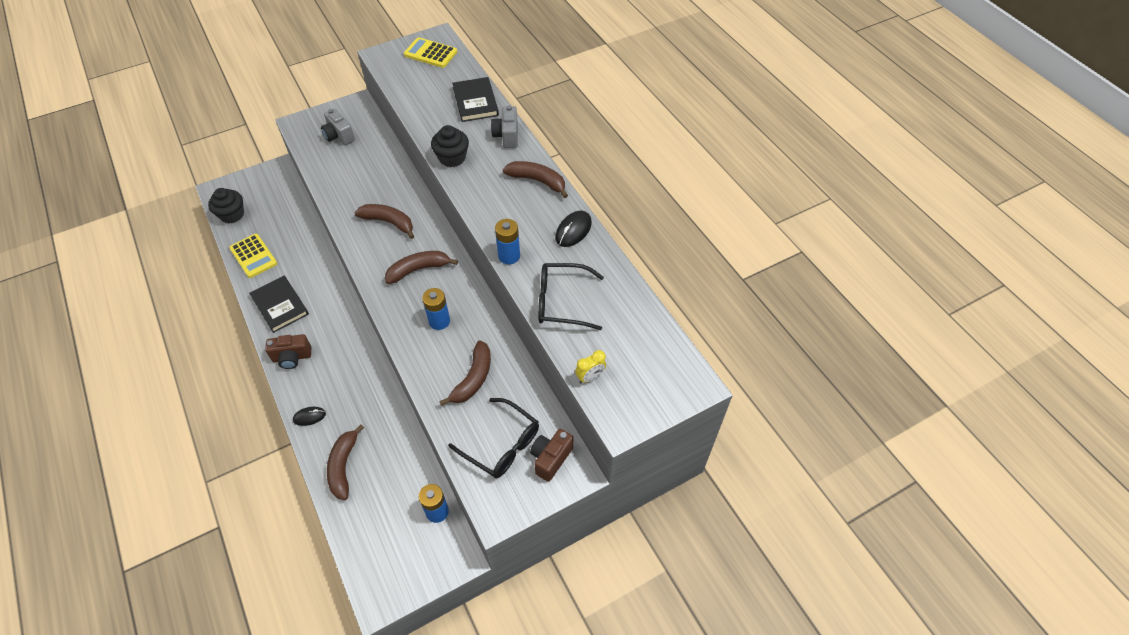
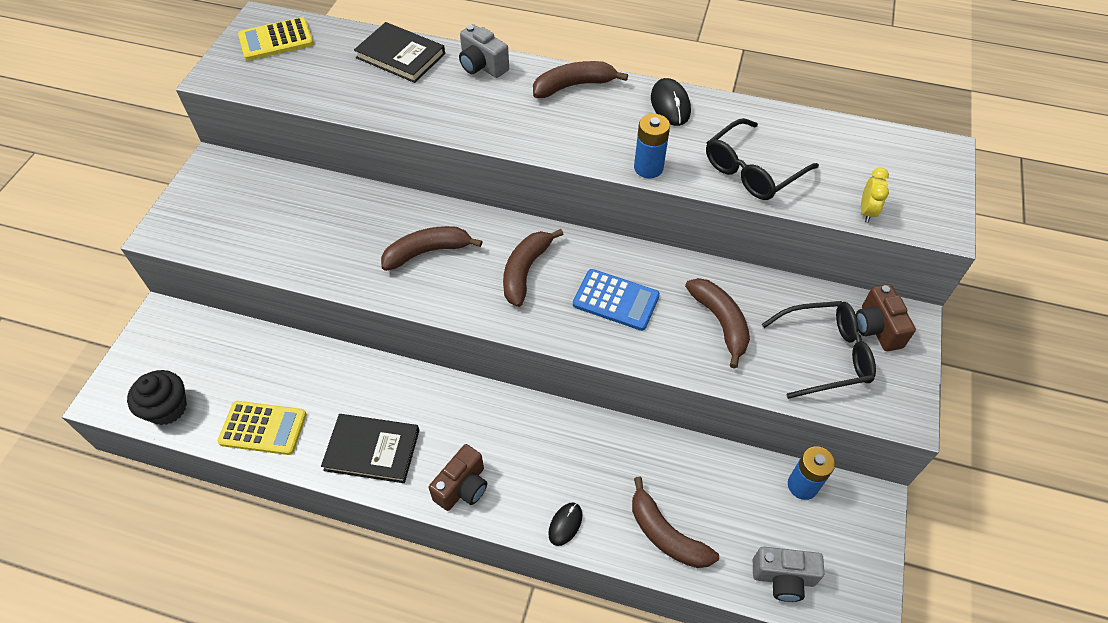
camera: 45 degrees left, 0 degrees up
grey camera [321,108,355,145] -> grey camera moved to [753,546,824,602]
blue battery [422,288,450,330] -> blue calculator [573,269,660,331]
black cupcake [431,125,469,167] -> none

